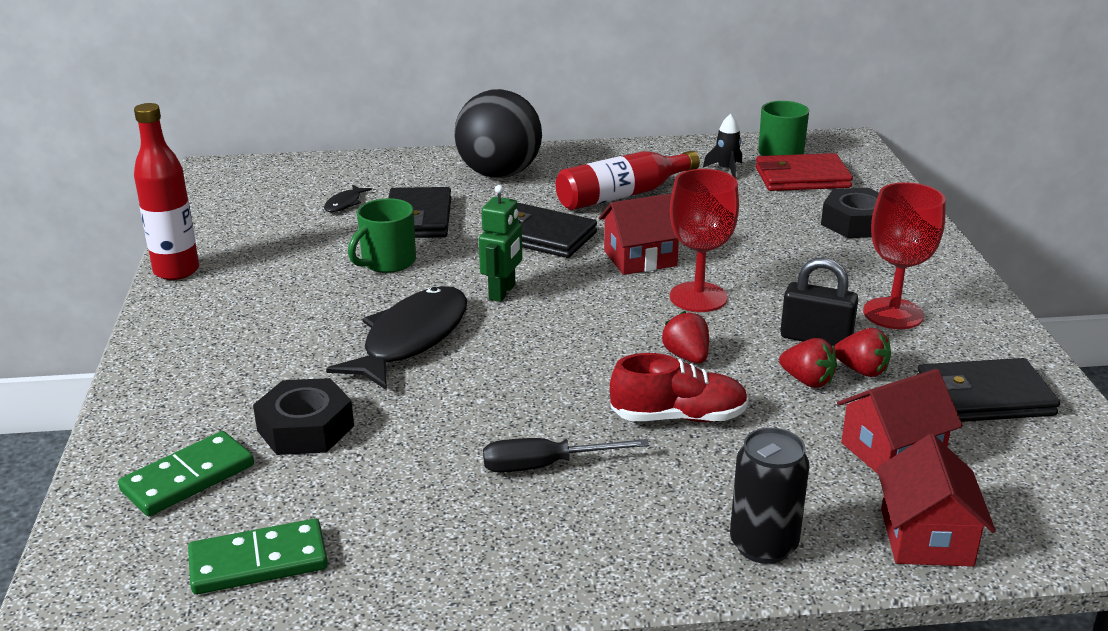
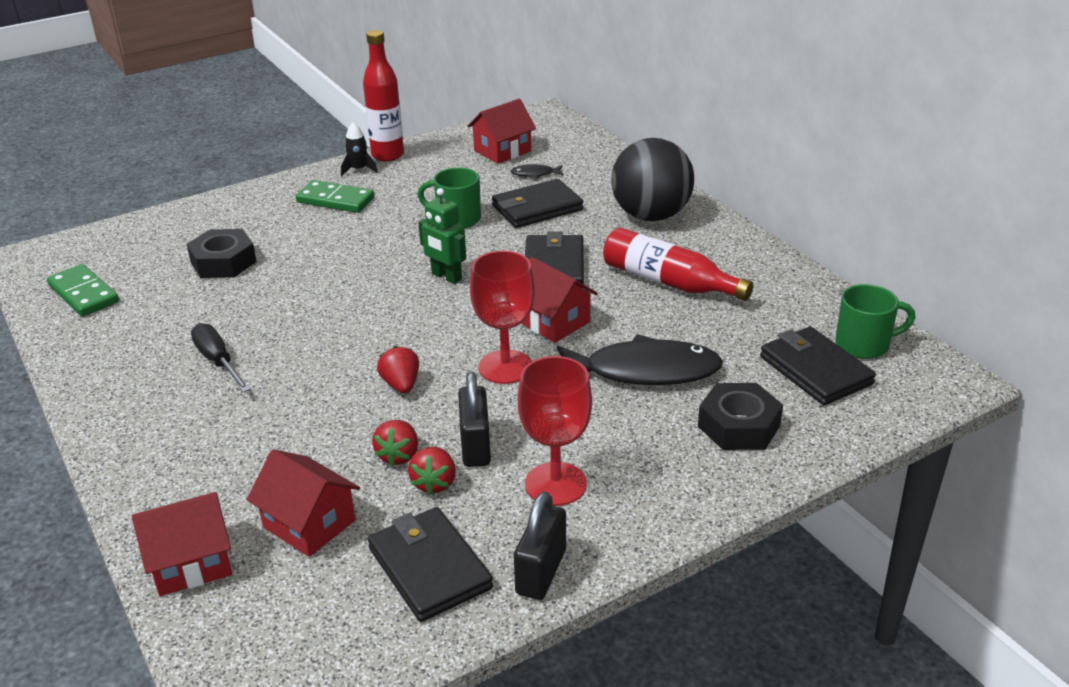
camera: 65 degrees right, 5 degrees up
green domino [118,431,254,516] -> green domino moved to [296,180,375,213]
black fish [326,286,467,390] -> black fish moved to [557,334,723,385]
green robot [479,185,522,302] -> green robot turned 45 degrees clockwise [418,188,466,284]
red shoe [610,353,749,422] -> none
red strawberry [662,311,709,364] -> red strawberry turned 60 degrees counterclockwise [377,346,419,393]
black rocket [703,114,742,178] -> black rocket moved to [341,122,378,176]
black can [730,428,809,564] -> none
red wallet [756,153,853,191] -> black wallet [760,326,876,405]
none -> red house [468,99,536,164]
none -> black padlock [514,491,566,600]

